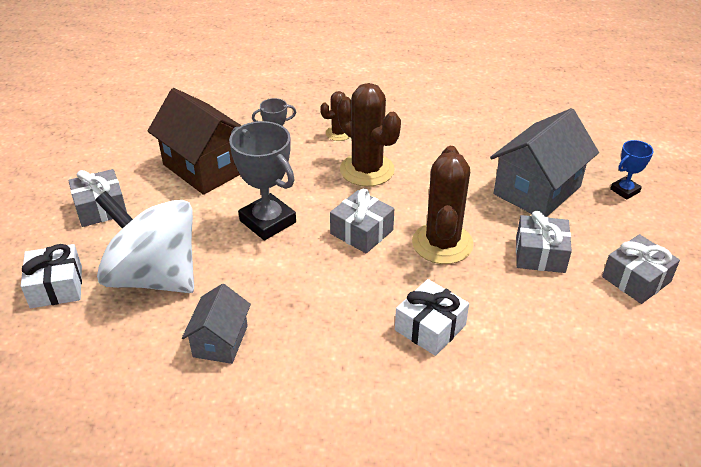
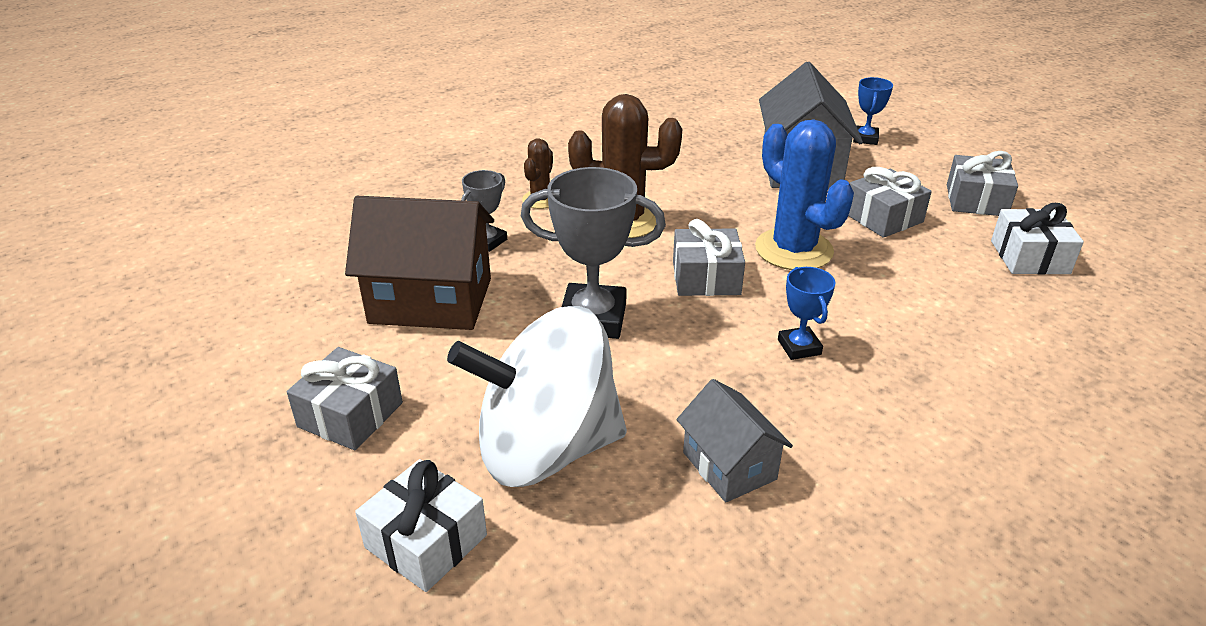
camera: 40 degrees left, 5 degrees down
white gift [395,279,469,356] -> white gift moved to [991,203,1084,275]
brown cactus [412,146,474,264] -> blue cactus [755,120,854,270]
none -> blue trophy [778,267,836,360]

